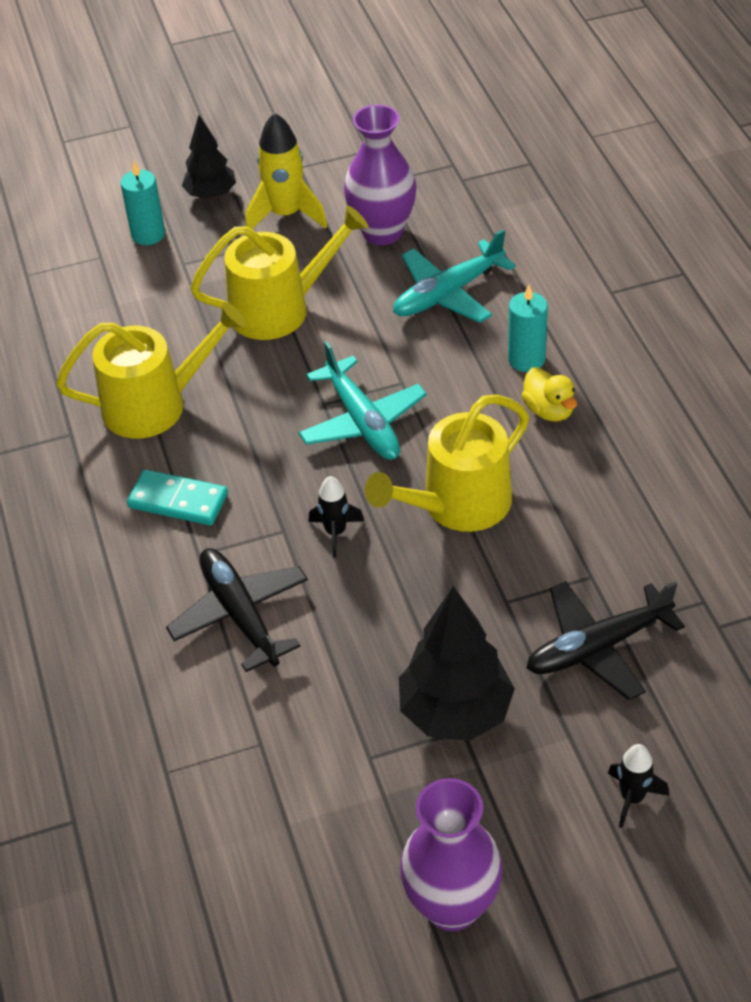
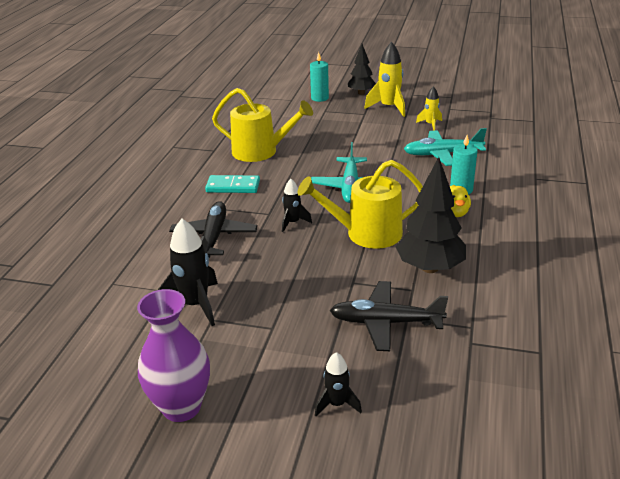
camera: 30 degrees right, 15 degrees down
turquoise domino [127,469,228,525] -> turquoise domino turned 45 degrees counterclockwise [205,175,260,193]
yellow watering can [190,205,368,340] -> none
purple vase [344,104,416,245] -> yellow rocket [416,86,442,131]
black tree [399,586,515,741] -> black tree moved to [396,157,466,273]
none -> black rocket [158,219,218,326]

